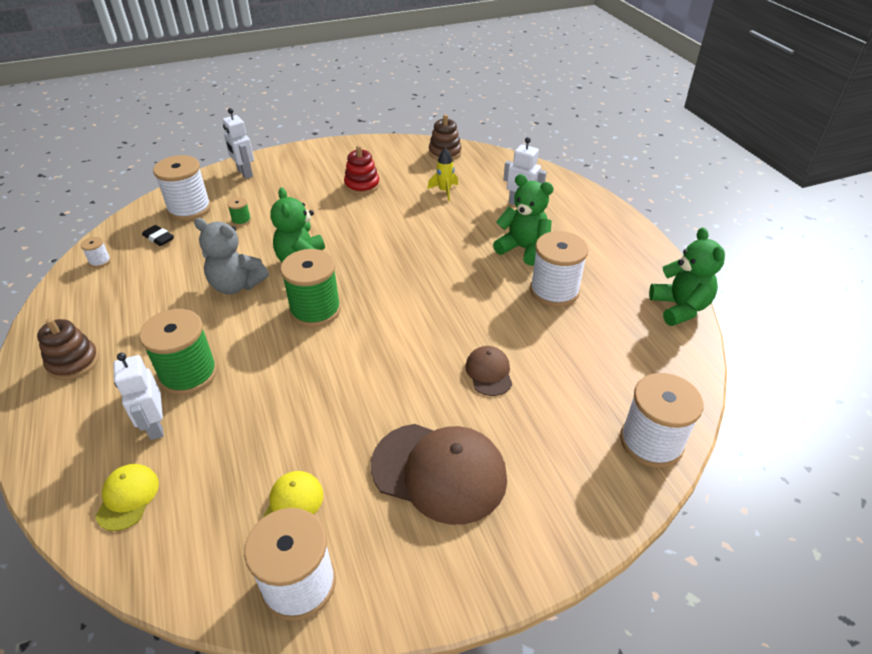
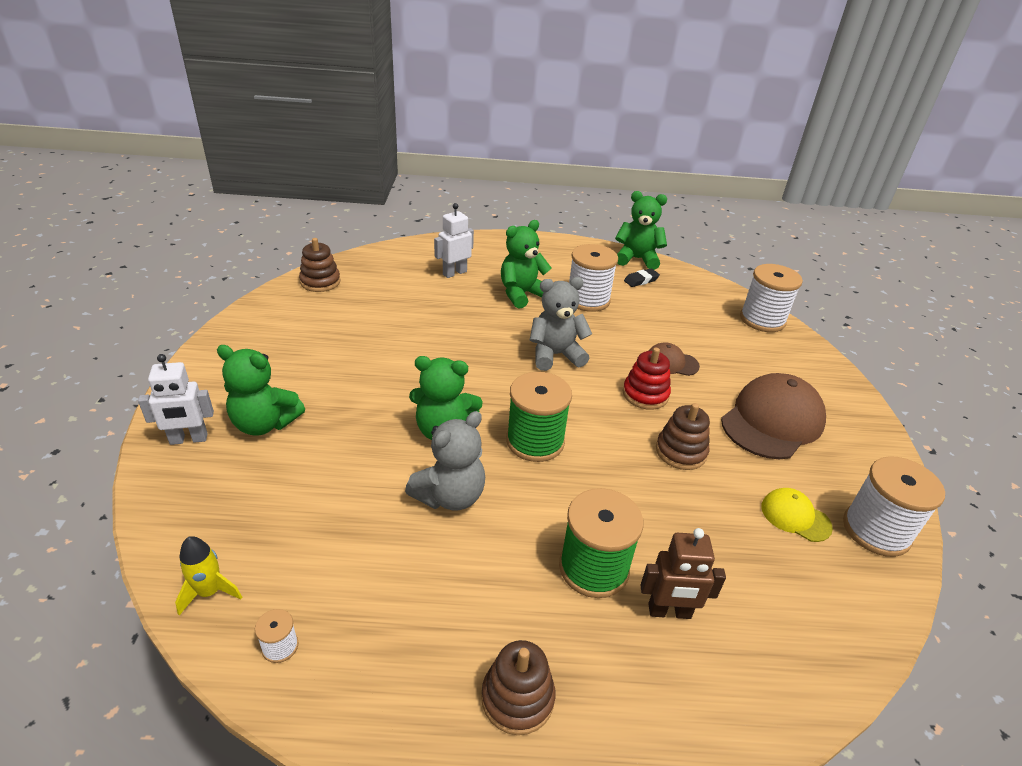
camera: 70 degrees left, 5 degrees down
yellow cap [95,464,159,531] -> none
white robot [113,353,164,440] -> brown robot [640,528,726,619]
black eraser [142,225,174,246] -> black eraser moved to [624,268,660,287]
white spool [153,155,211,221] -> none
green spool [227,197,251,226] -> none
red stacking toy [344,145,380,195] -> red stacking toy moved to [623,348,671,410]
yellow rocket [427,148,458,201] -> yellow rocket moved to [175,536,242,615]
none -> green teddy bear [217,345,305,436]
none -> grey teddy bear [530,277,592,371]
none -> brown stacking toy [656,403,710,470]

